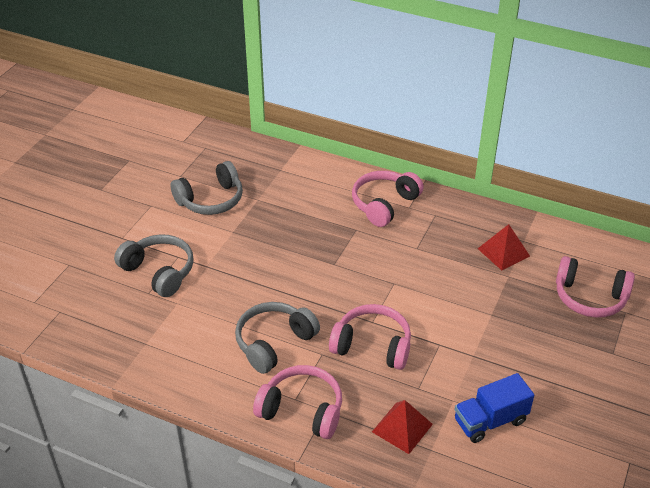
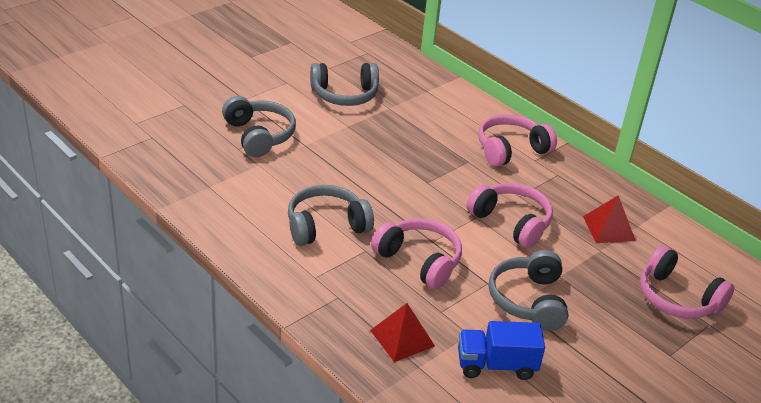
camera: 20 degrees right, 5 degrees down
pink headphones [253,365,342,439] -> pink headphones moved to [467,183,553,248]
none -> grey headphones [489,250,568,331]

